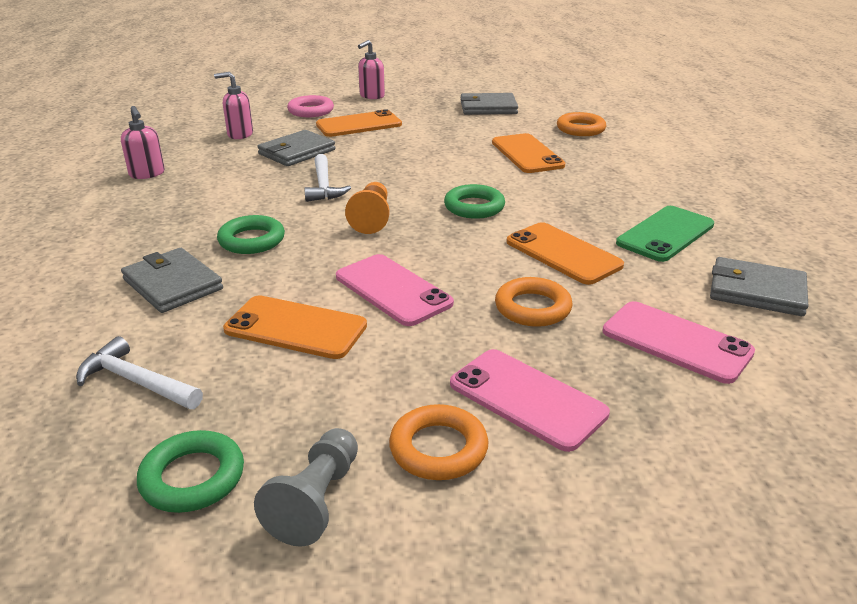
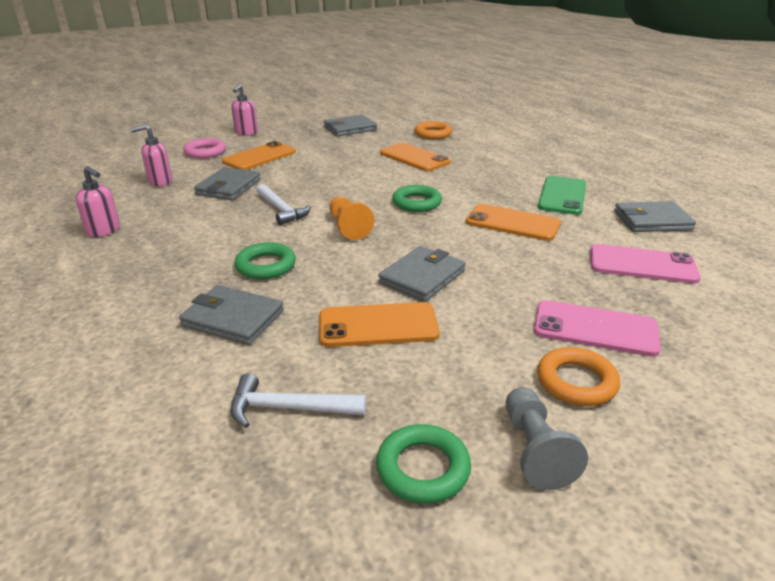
camera: 25 degrees left, 0 degrees up
pink phone [336,254,454,326] -> grey wallet [378,246,466,302]
orange ring [495,277,573,327] -> none

